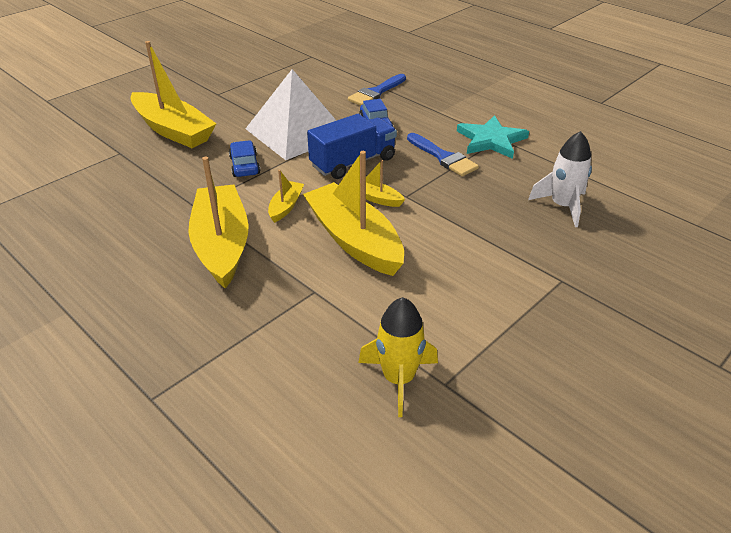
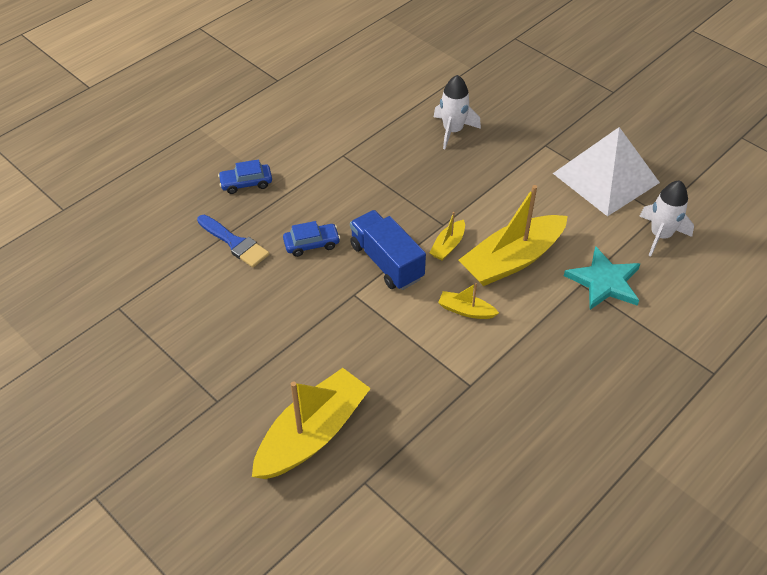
camera: 90 degrees left, 10 degrees up
yellow boat [188,157,249,289] -> none
blue car [229,140,261,177] -> blue car moved to [218,159,272,194]
white pyramid [246,69,337,160] -> white pyramid moved to [553,127,660,216]
yellow rocket [358,297,438,417] -> white rocket [639,180,694,257]
blue brush [407,133,479,176] -> none
turquoise star [457,115,529,159] -> turquoise star moved to [564,246,640,310]

